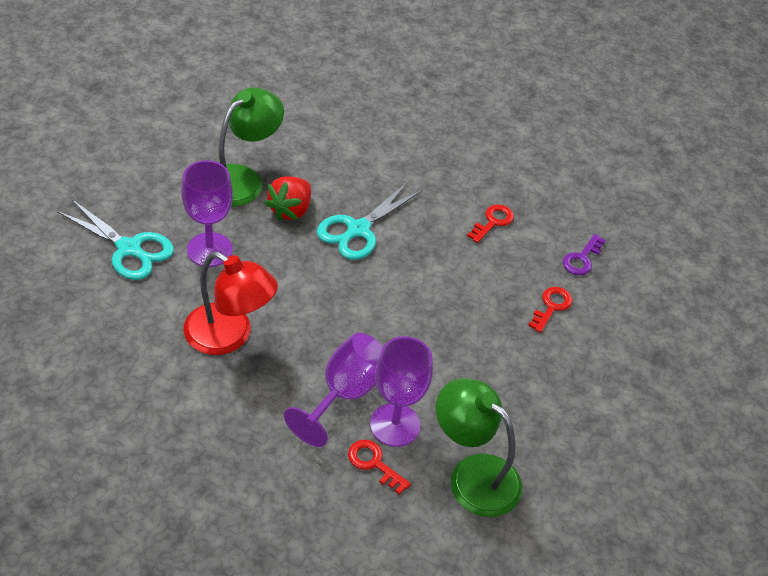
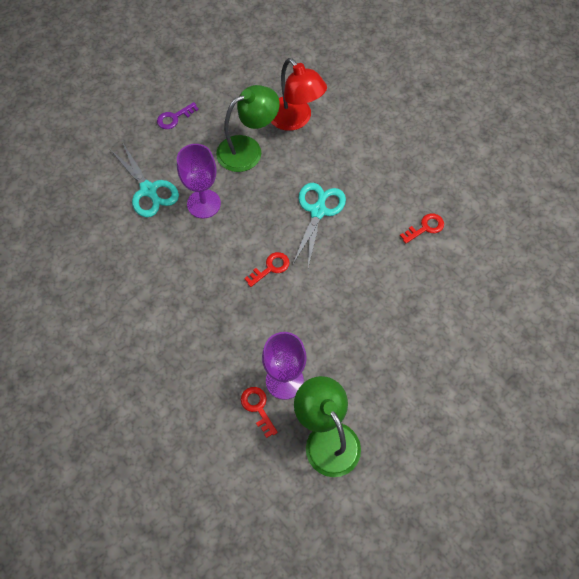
camera: 25 degrees right, 15 degrees up
red lamp [183,252,278,355] -> red lamp moved to [271,58,327,131]
red strawberry [265,177,311,221] -> none
purple goblet [284,333,383,447] -> none
turquoise scissors [317,182,422,260] -> turquoise scissors turned 135 degrees clockwise [293,183,346,267]
red key [528,287,572,333] -> red key moved to [244,252,290,287]
purple key [563,234,606,275] -> purple key moved to [157,102,199,129]

